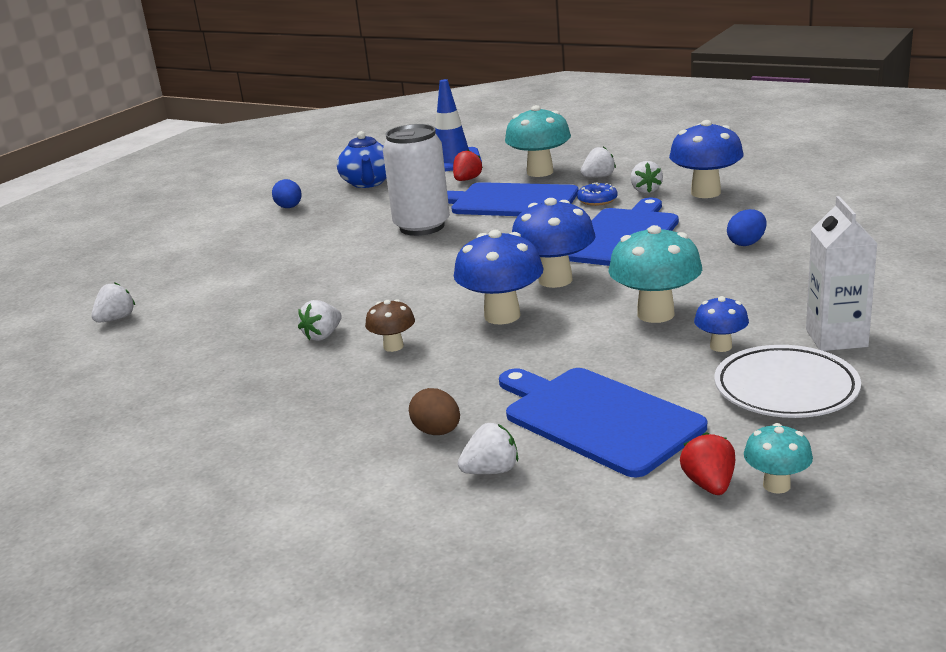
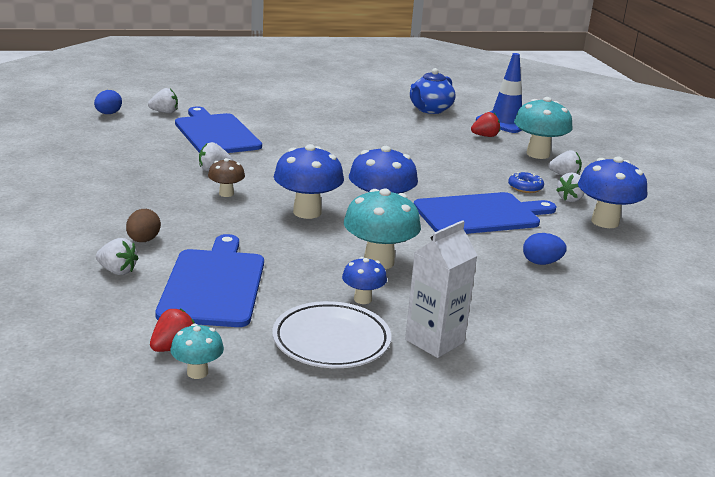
camera: 40 degrees right, 0 degrees up
blue egg [272,179,302,208] -> blue egg moved to [94,90,122,114]
white can [383,124,450,236] -> none
blue cutting board [447,182,579,216] -> blue cutting board moved to [175,106,262,153]

